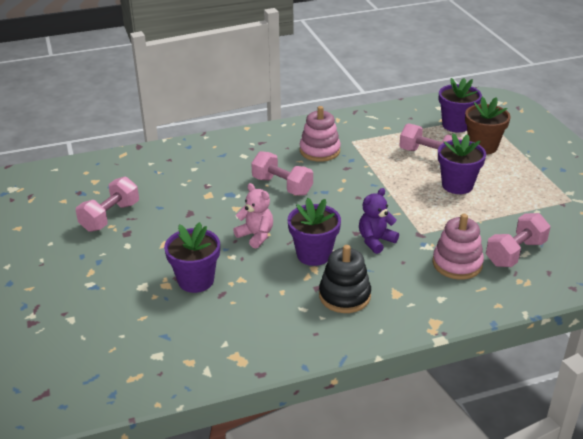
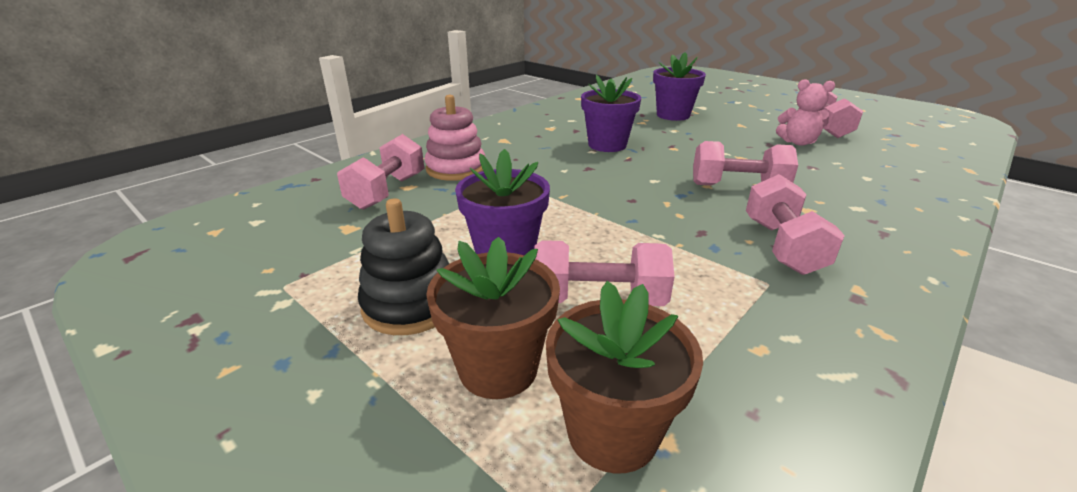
camera: 150 degrees right, 5 degrees down
pink teddy bear [233,183,273,249] -> pink teddy bear moved to [776,79,835,146]
pink stacking toy [300,106,341,162] -> pink dumbbell [746,174,845,275]
black stacking toy [319,245,371,313] -> black stacking toy moved to [358,198,449,335]
purple teddy bear [359,188,399,254] -> none
purple flower pot [439,78,482,132] -> brown flower pot [546,281,703,473]

